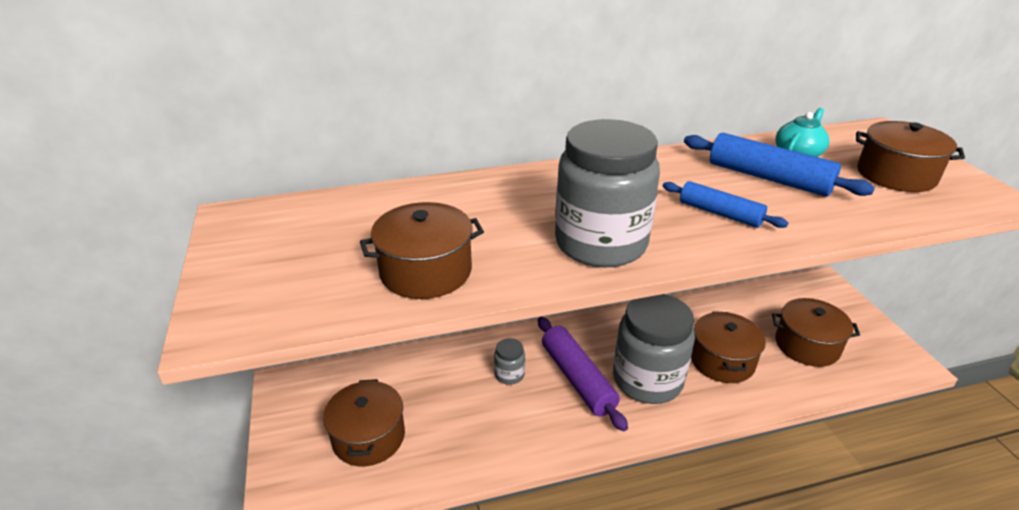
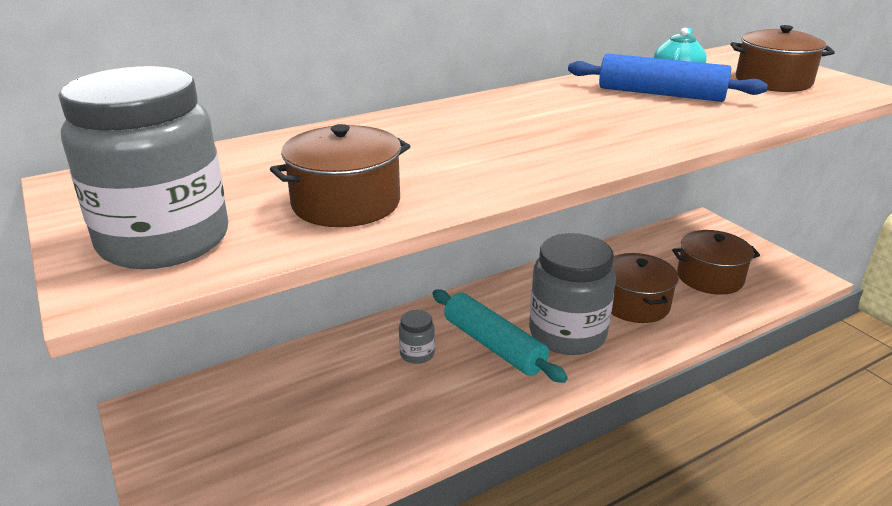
camera: 15 degrees left, 5 degrees down
brown pot [323,379,405,466] -> none
purple rolling pin [538,317,628,431] -> turquoise rolling pin [433,289,568,383]
grey jar [555,119,660,267] -> grey jar moved to [59,66,228,269]
blue rolling pin [662,181,788,228] -> none

